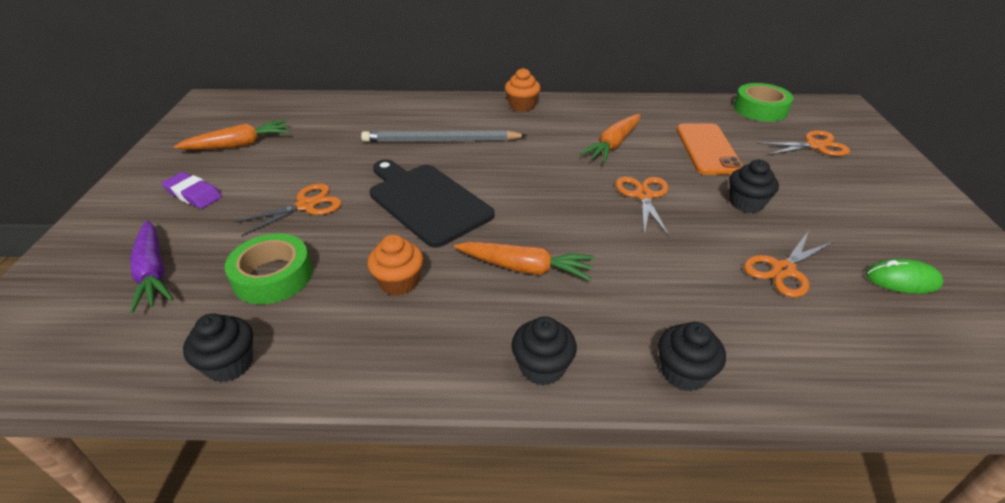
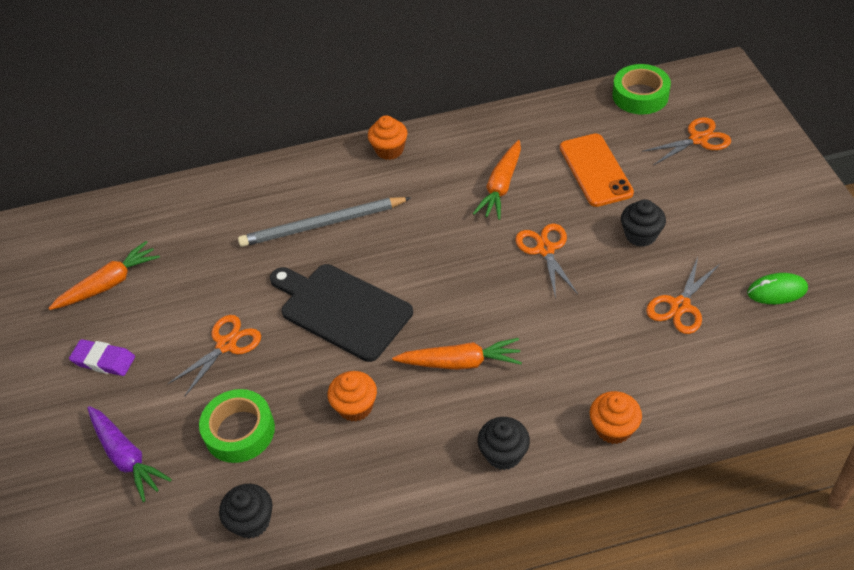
camera: 10 degrees left, 10 degrees up
black cupcake [658,322,726,391] -> orange cupcake [590,391,642,444]

